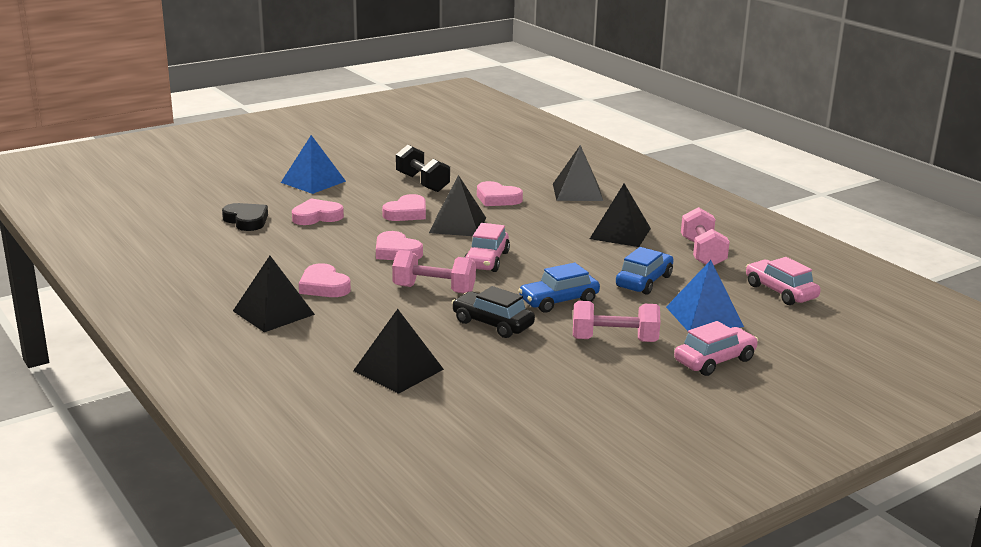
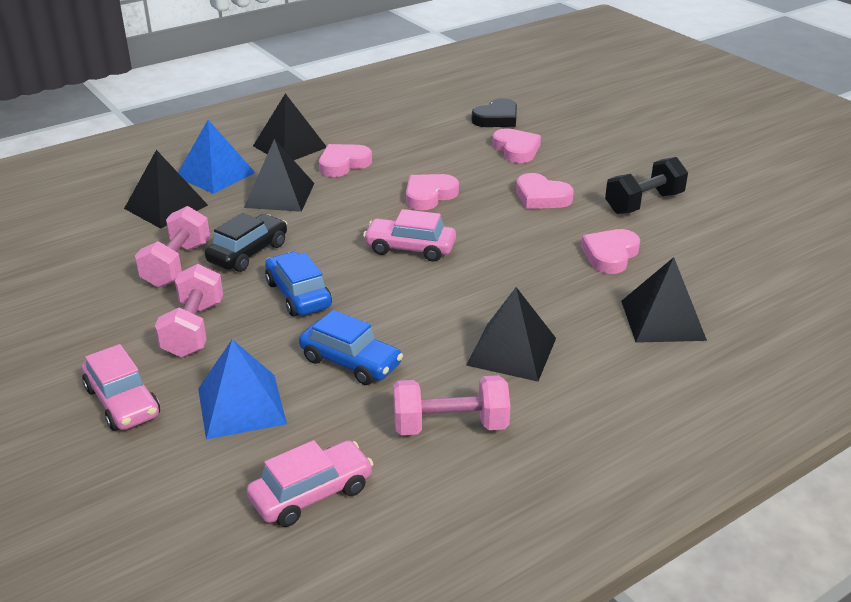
camera: 90 degrees right, 10 degrees up
blue pyramid [281,135,346,194] -> blue pyramid moved to [178,120,255,194]
pink dumbbell [392,250,476,294] -> pink dumbbell moved to [135,206,210,288]
black pyramid [429,175,486,236] -> black pyramid moved to [244,139,314,212]

